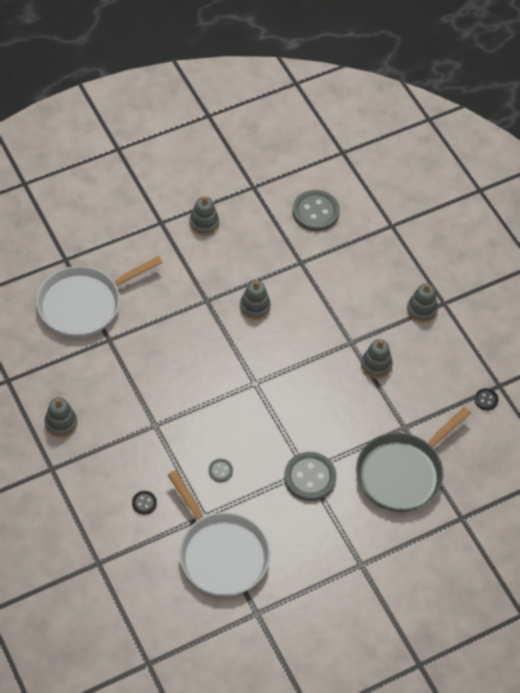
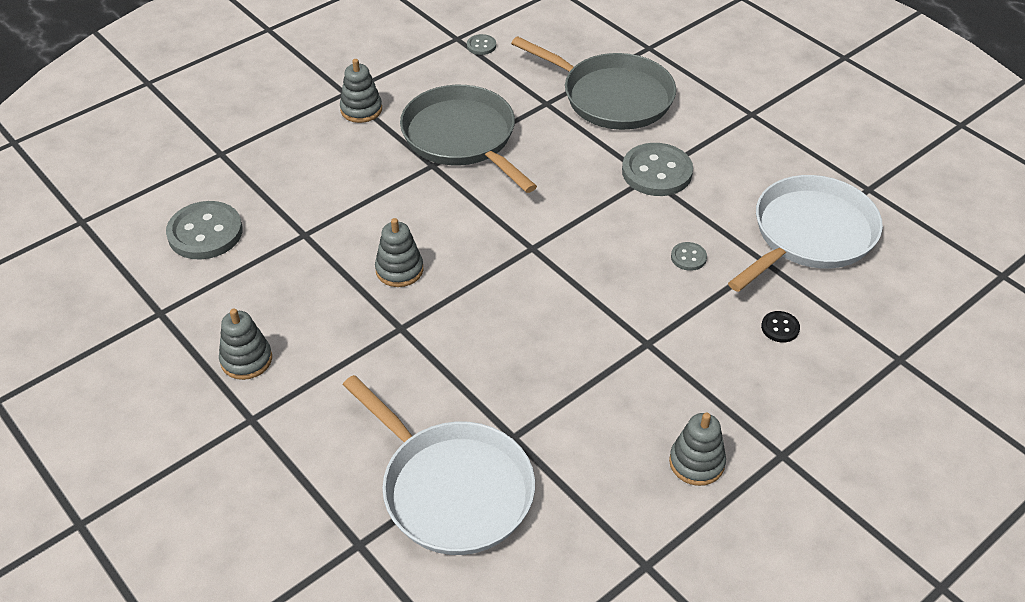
camera: 100 degrees left, 10 degrees down
grey stacking toy [361,339,393,379] -> grey pan [400,85,537,193]
black button [474,388,499,410] -> grey button [467,34,496,55]

